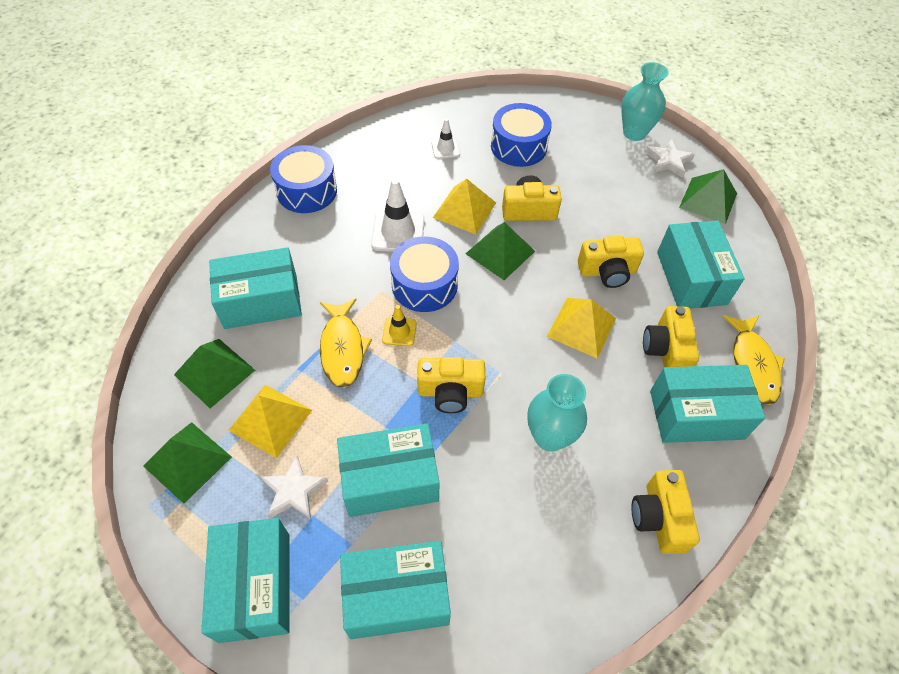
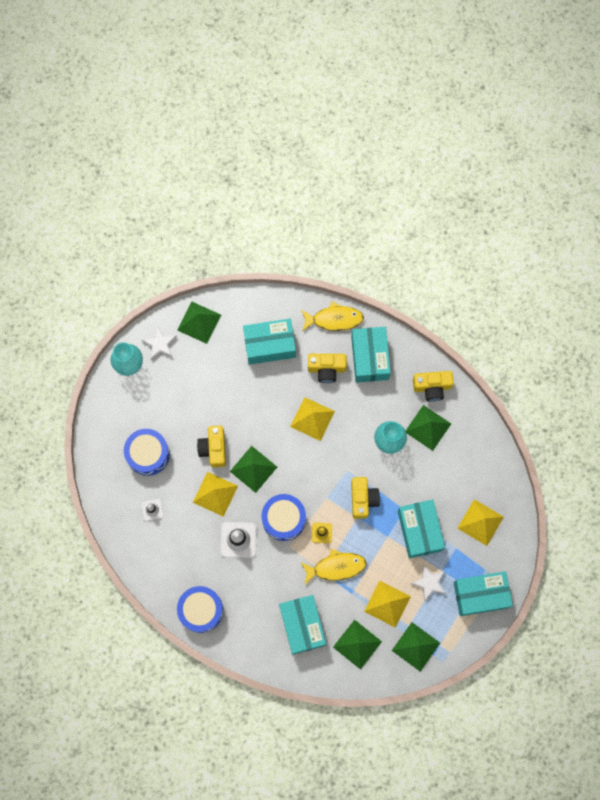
camera: 90 degrees left, 20 degrees up
turquoise box [340,541,451,639] -> yellow pyramid [457,499,504,546]
yellow camera [578,236,644,288] -> none
none -> green pyramid [406,405,451,451]

